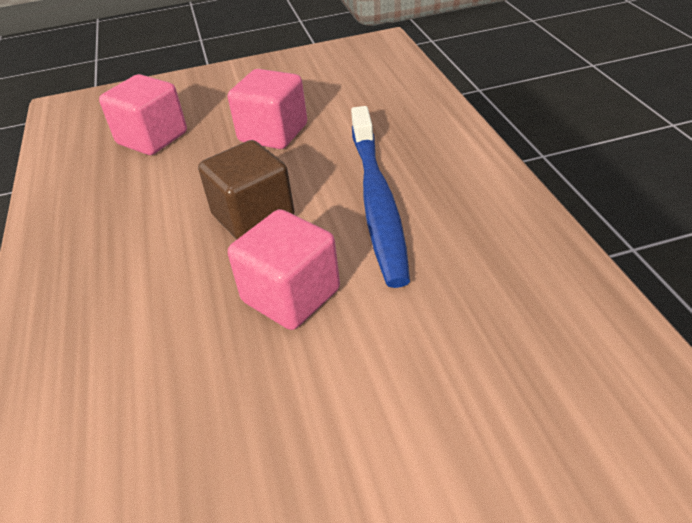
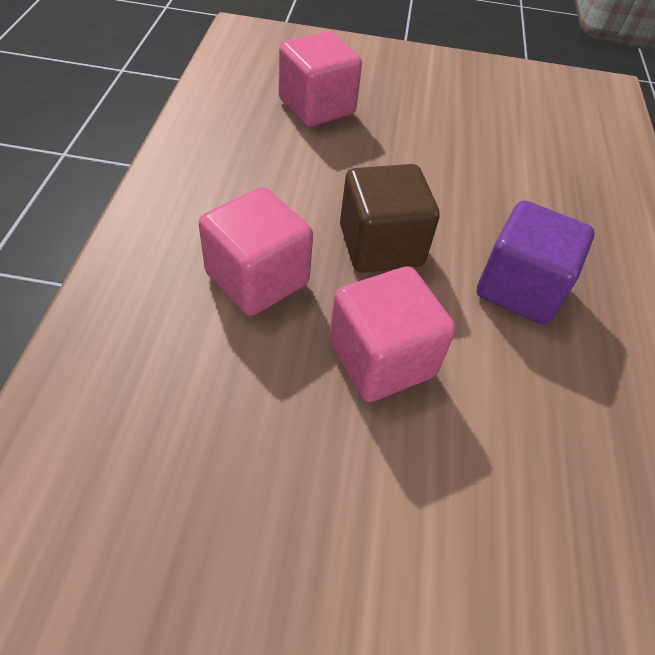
camera: 15 degrees right, 10 degrees up
pink cube [228,69,307,149] -> pink cube moved to [199,187,313,316]
blue toothbrush [351,106,410,288] -> purple cube [477,200,595,324]

